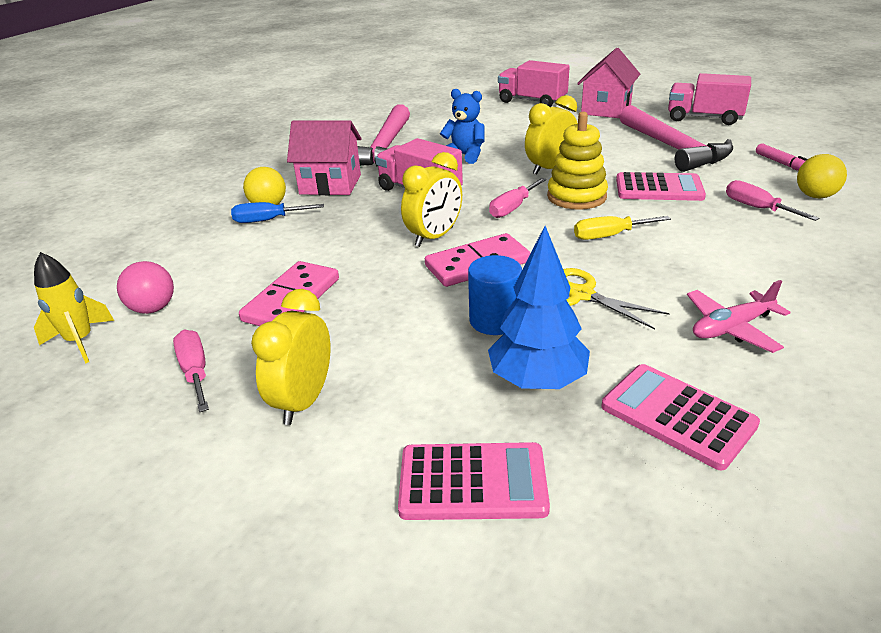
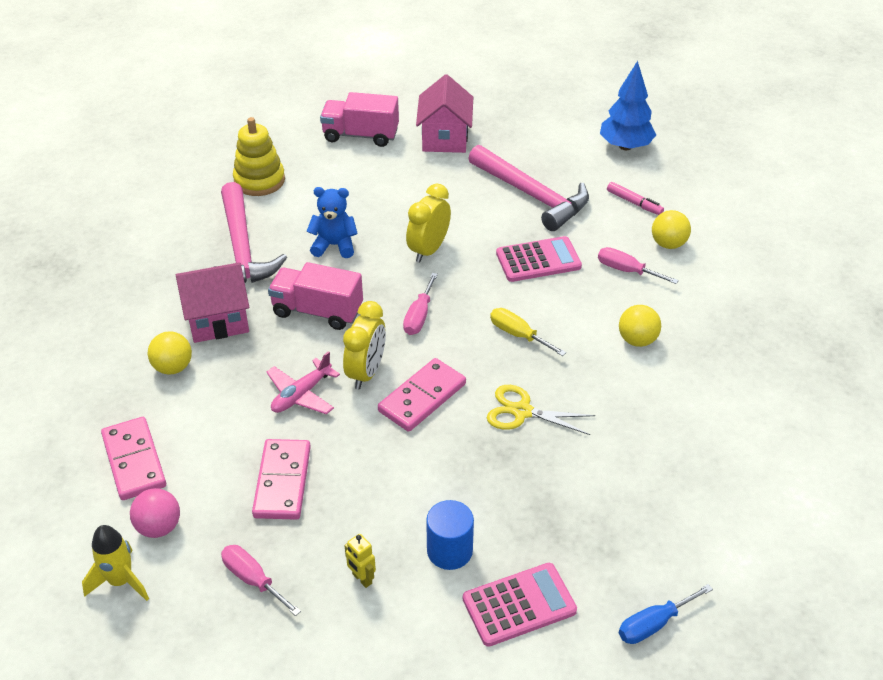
camera: 25 degrees left, 10 degrees up
blue screwdriver [231,202,324,223] -> blue screwdriver moved to [619,584,713,644]
yellow clock [251,289,330,425] -> yellow robot [344,534,376,588]
blue cylinder [468,255,522,335] -> blue cylinder moved to [426,500,474,570]
blue tree [488,226,590,389] -> blue tree moved to [600,61,656,150]
yellow stacking toy [547,112,608,210] -> yellow stacking toy moved to [233,117,285,196]
yellow screwdriver [574,216,671,240] -> yellow screwdriver turned 75 degrees clockwise [490,308,566,356]
pink calculator [602,364,760,470] -> none
pink truck [668,73,751,125] -> none
pink plane [687,280,790,353] -> pink plane moved to [266,351,340,414]
none -> pink domino [101,417,166,500]
none -> yellow ball [619,305,661,347]

